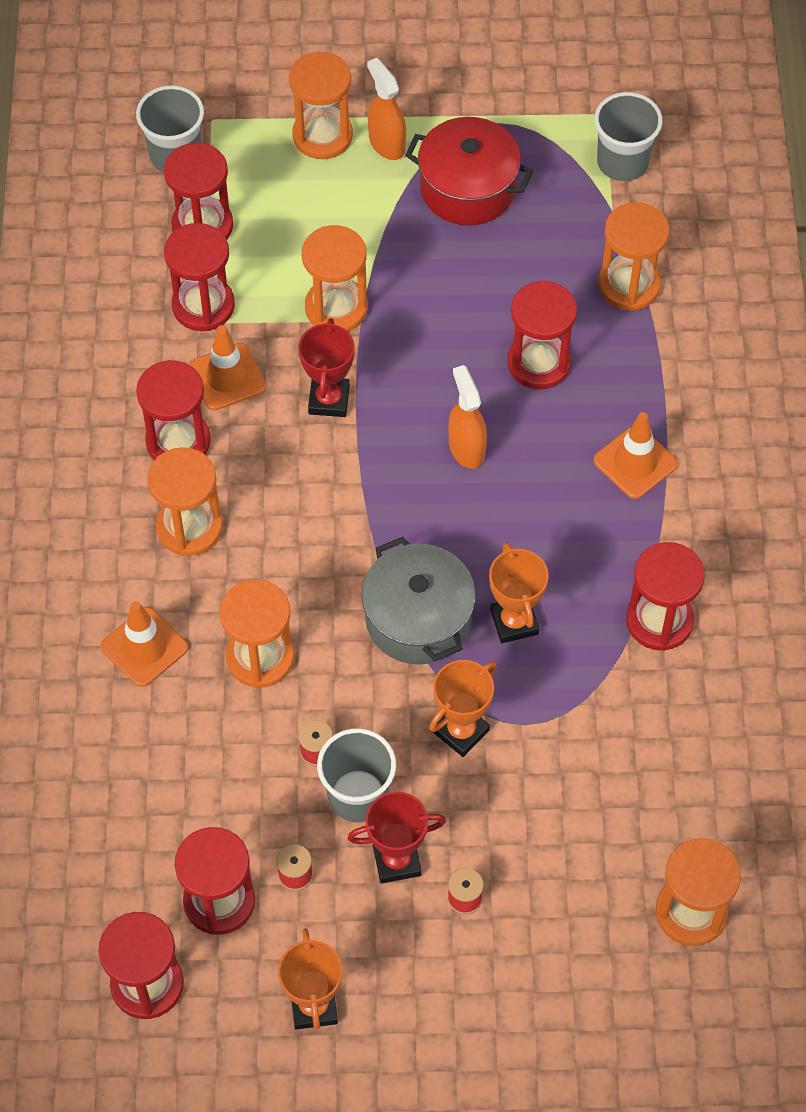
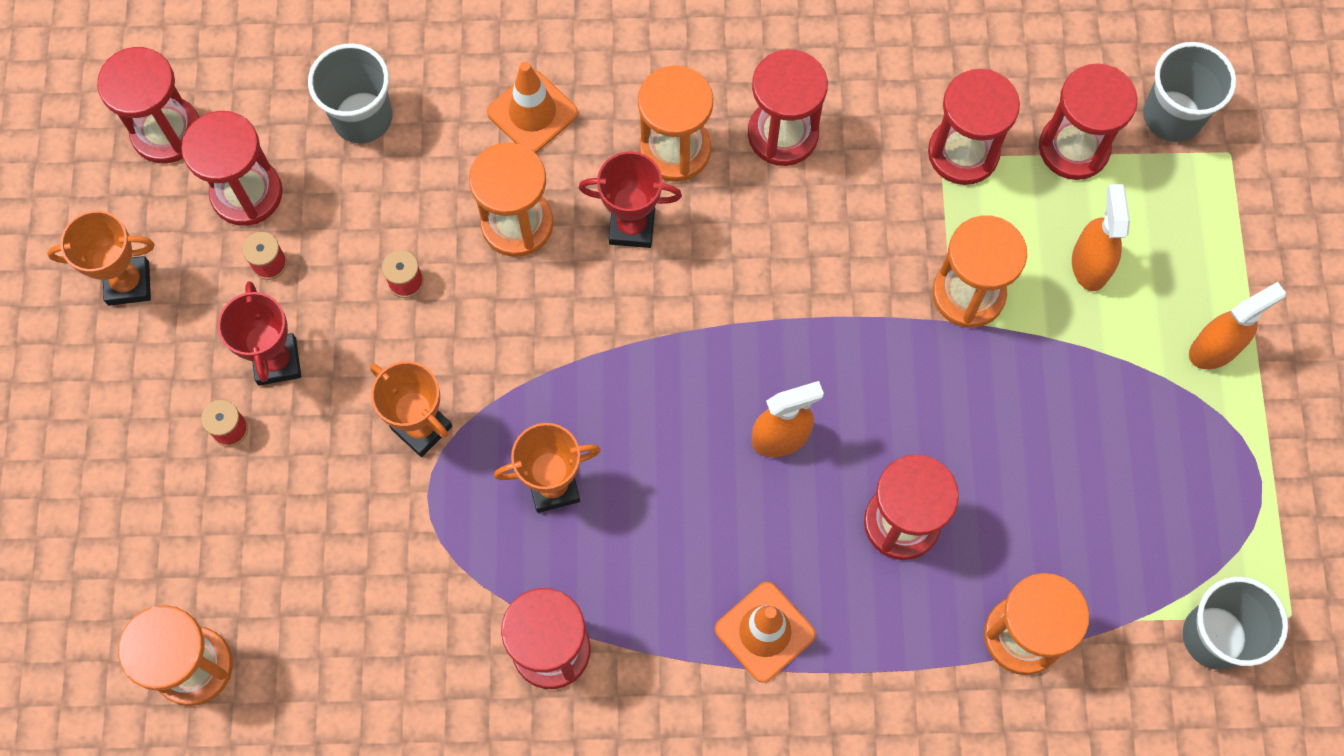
camera: 90 degrees right, 10 degrees up
orange traffic cone [189,325,266,411] -> none
orange hourglass [289,51,353,159] -> none
red trophy [298,318,355,417] -> red trophy moved to [579,152,682,248]
grey cup [317,728,396,822] -> grey cup moved to [308,43,392,143]
grey pot [362,537,476,665] -> none
red pot [405,117,533,225] -> none
none -> orange spray bottle [1072,184,1130,291]

